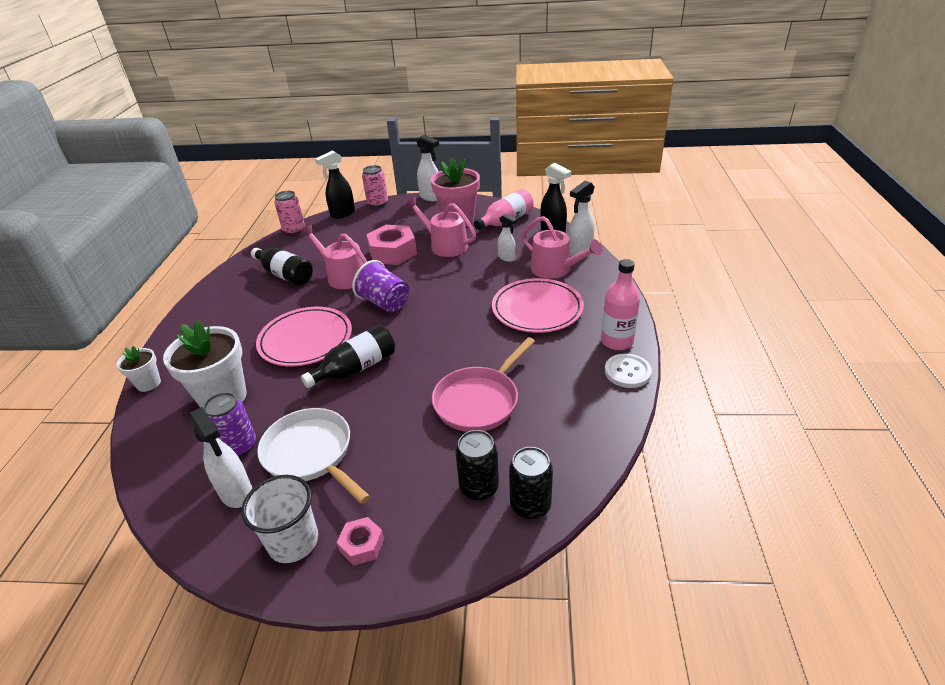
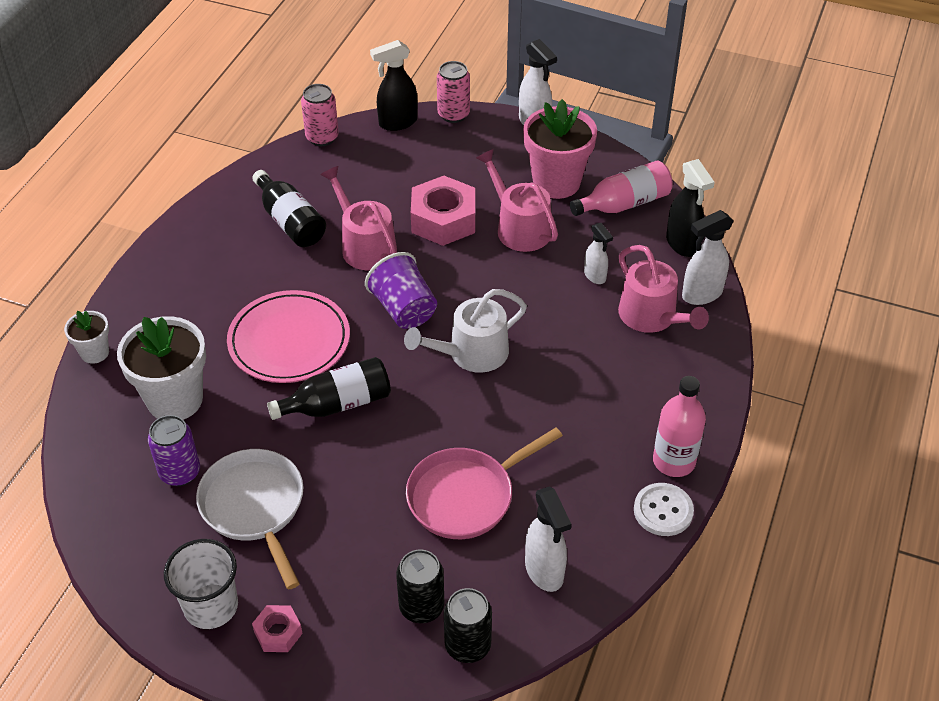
camera: 15 degrees right, 10 degrees up
white spray bottle [189,407,252,508] -> white spray bottle moved to [525,487,571,592]
pink plate [492,278,584,333] -> none
none -> white watering can [404,289,527,373]

